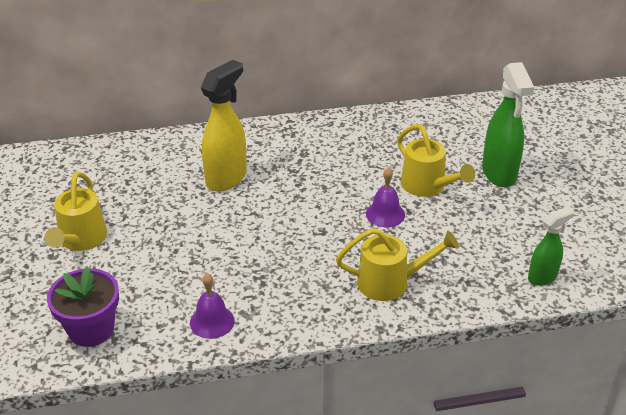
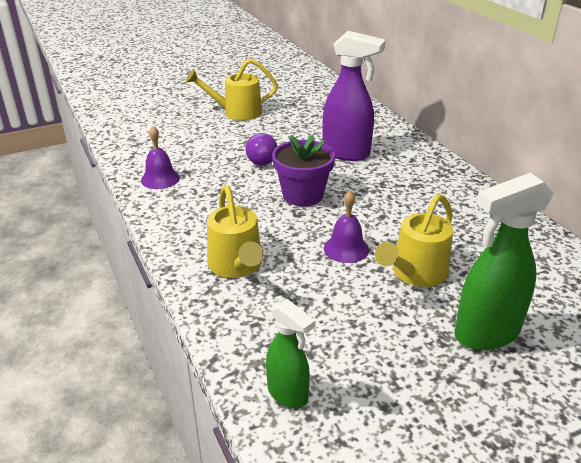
camera: 75 degrees right, 5 degrees down
purple flower pot [47,266,119,347] -> purple flower pot moved to [272,135,335,206]
yellow spray bottle [201,60,247,192] -> purple spray bottle [322,31,386,161]
none -> purple light bulb [245,133,277,165]

